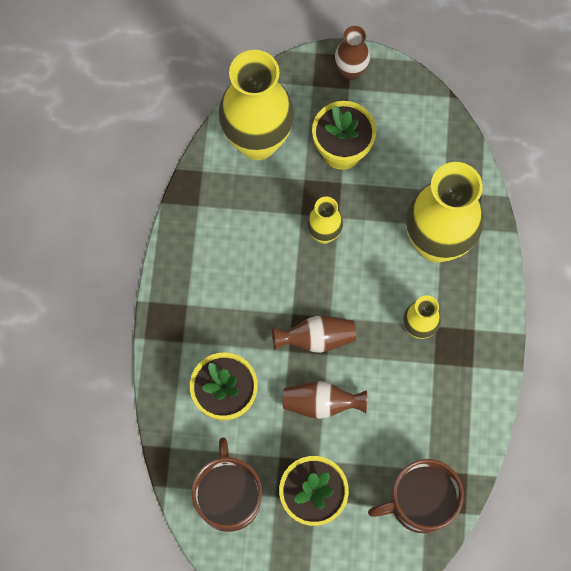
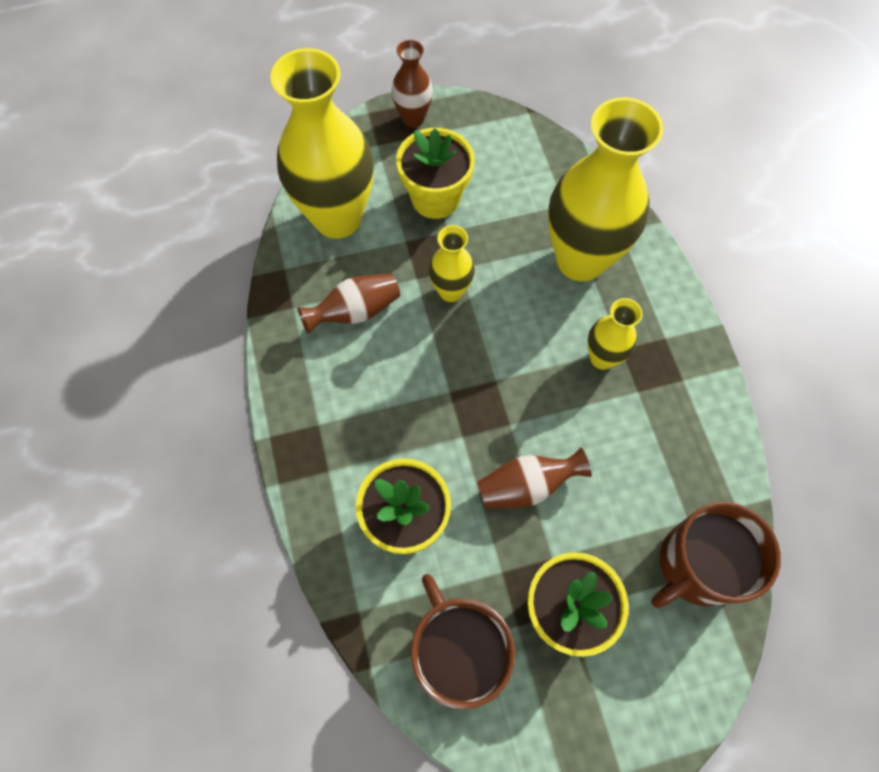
camera: 20 degrees left, 5 degrees down
brown vase [272,316,356,353] -> brown vase moved to [298,274,400,334]

